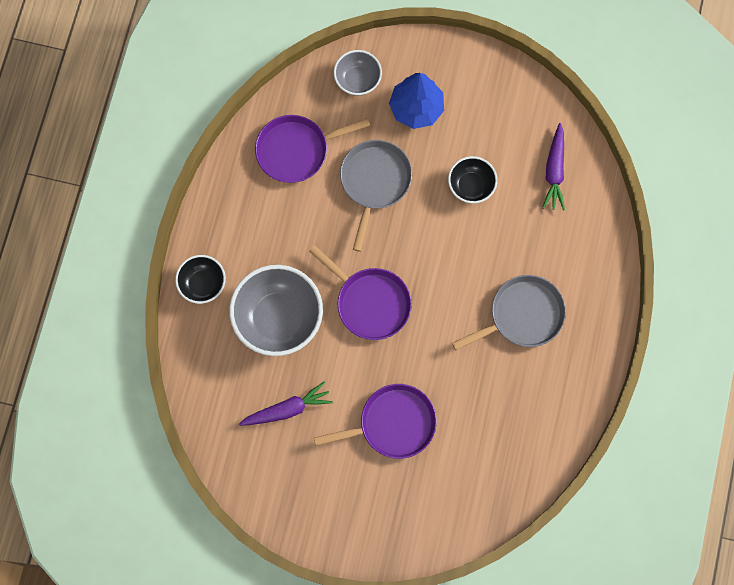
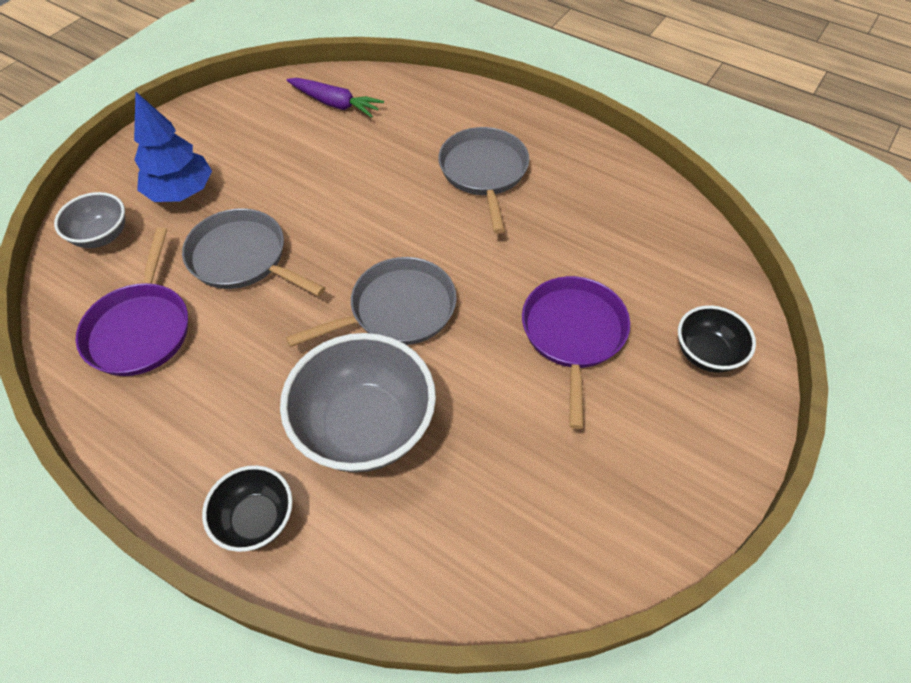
camera: 70 degrees left, 20 degrees down
purple carrot [239,381,333,426] -> none
purple pan [309,245,411,340] -> grey pan [286,257,457,347]
black bowl [448,156,498,203] -> black bowl moved to [678,305,756,373]

